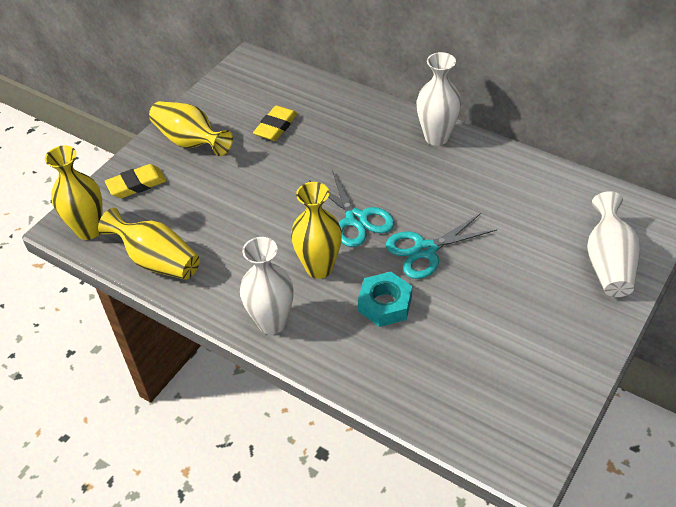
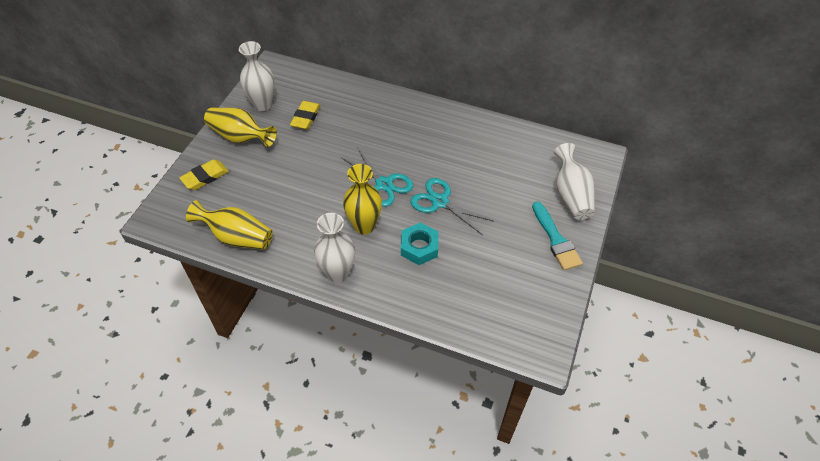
camera: 15 degrees left, 5 degrees up
yellow vase [45,145,103,240] -> none
turquoise scissors [386,213,497,279] -> turquoise scissors turned 75 degrees clockwise [410,178,493,235]
white vase [416,52,461,146] -> white vase moved to [239,41,274,111]
none -> turquoise brush [532,202,583,270]

